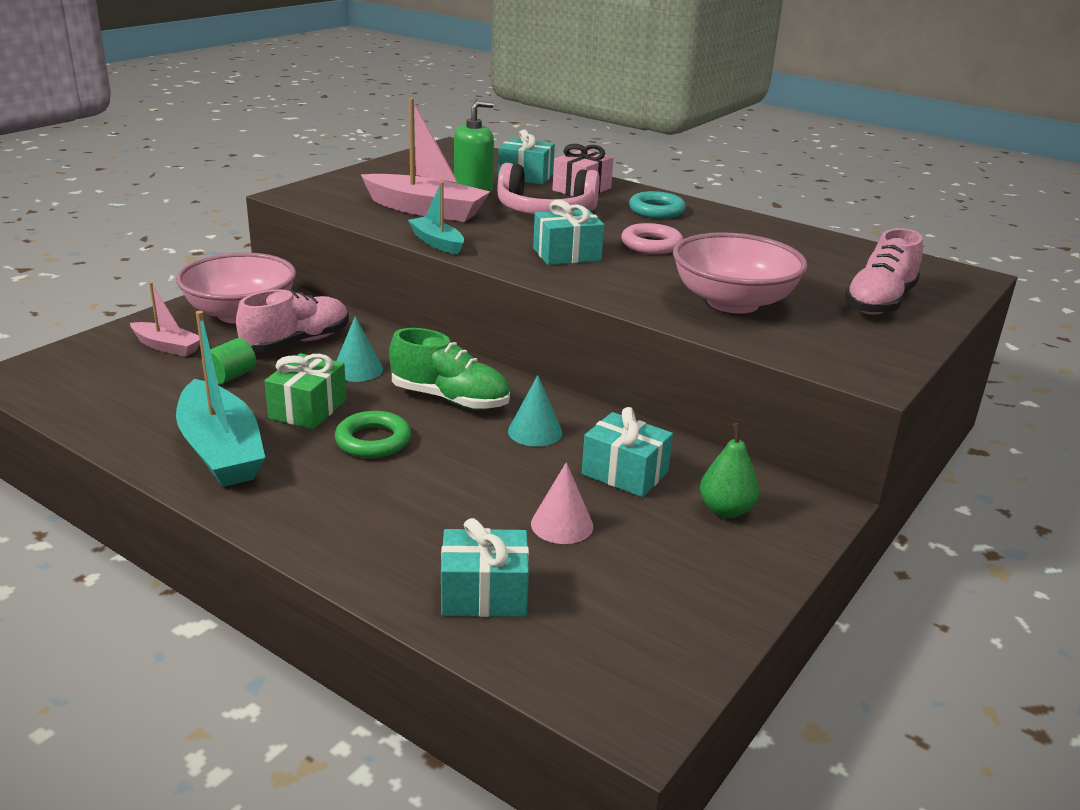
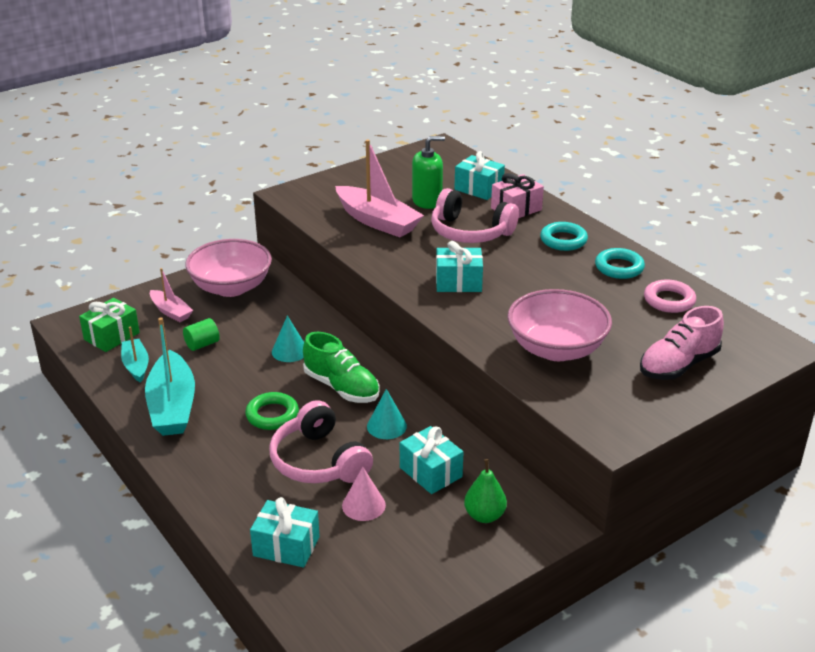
camera: 20 degrees right, 5 degrees up
pink shoe [236,289,349,352] -> none
green gift [264,353,347,429] -> green gift moved to [79,298,140,352]
turquoise boat [408,181,464,255] -> turquoise boat moved to [121,327,149,383]
pink ring [621,223,683,254] -> pink ring moved to [644,280,696,313]
none -> pink headphones [269,400,373,483]
none -> turquoise ring [595,248,645,279]

